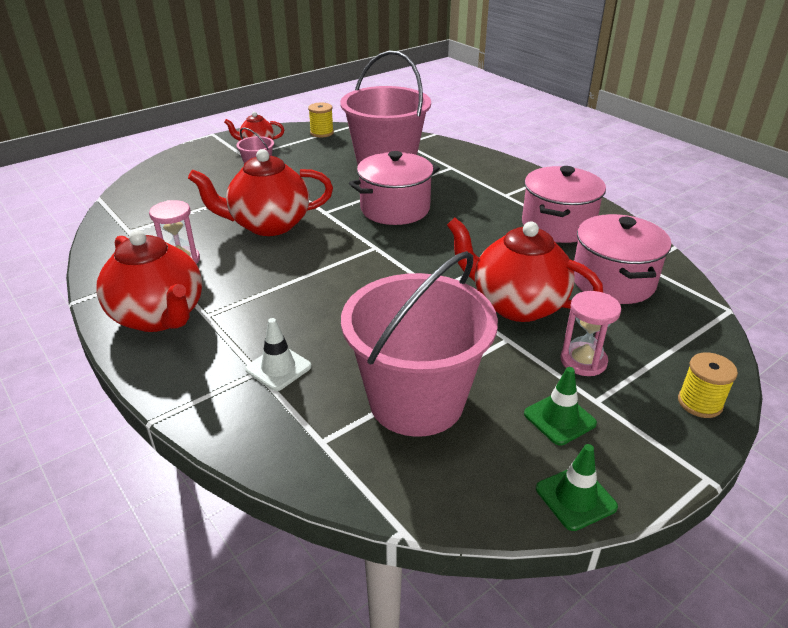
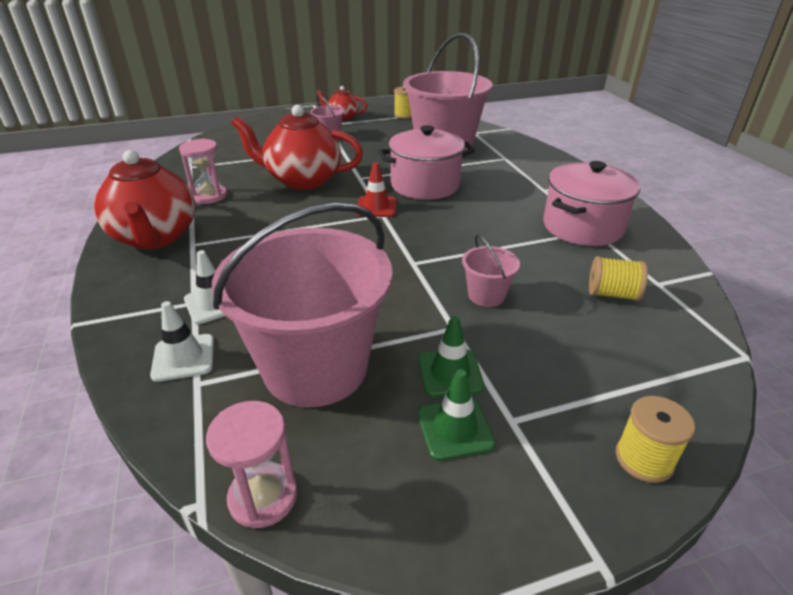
camera: 20 degrees right, 0 degrees up
red teapot [447,218,603,322] -> pink bucket [462,235,520,307]
green traffic cone [536,444,618,531] -> green traffic cone moved to [418,316,484,397]
pink hourglass [561,291,621,376] -> pink hourglass moved to [206,401,298,528]
pink pot [574,214,672,304] -> yellow spool [589,256,648,301]
none -> white traffic cone [150,301,214,382]
none -> red traffic cone [356,162,397,217]

